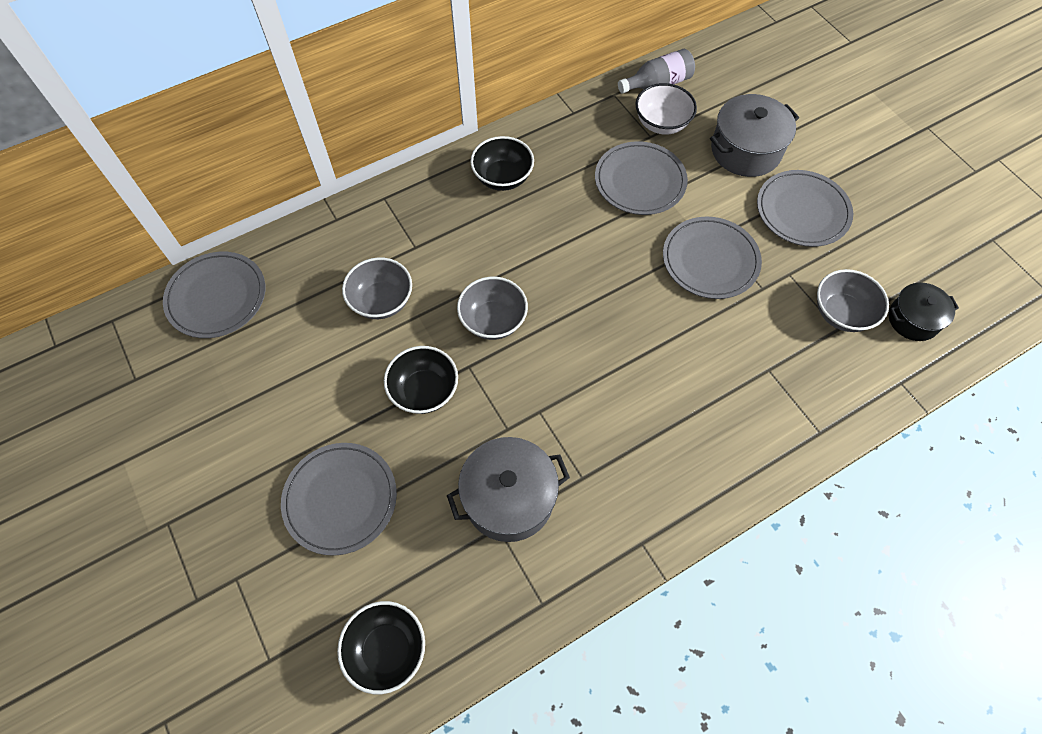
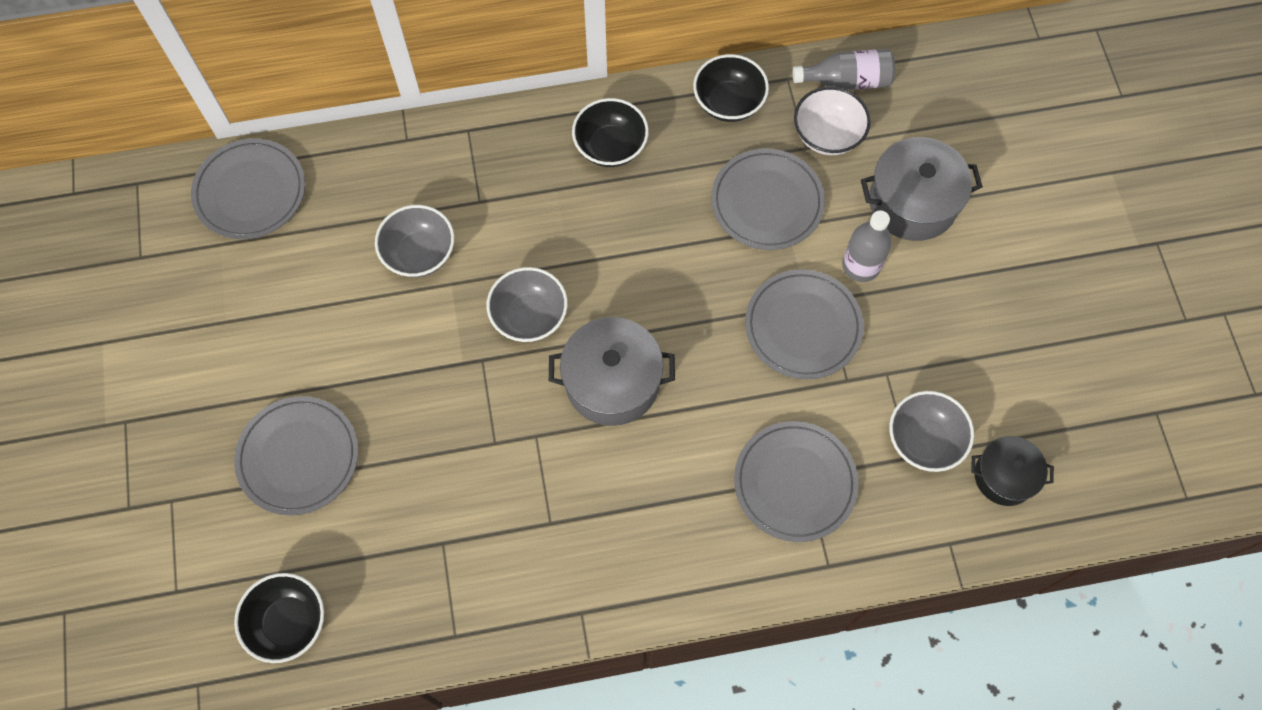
camera: 20 degrees right, 5 degrees up
black bowl [384,346,458,414] -> black bowl moved to [693,54,769,122]
grey pot [447,437,570,542] -> grey pot moved to [549,317,675,426]
grey plate [757,170,853,247] -> grey plate moved to [734,421,859,542]
none -> grey bottle [842,210,892,282]

